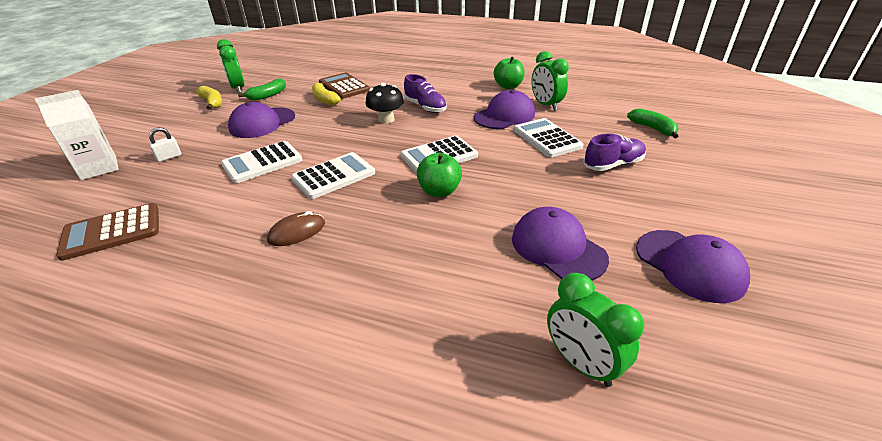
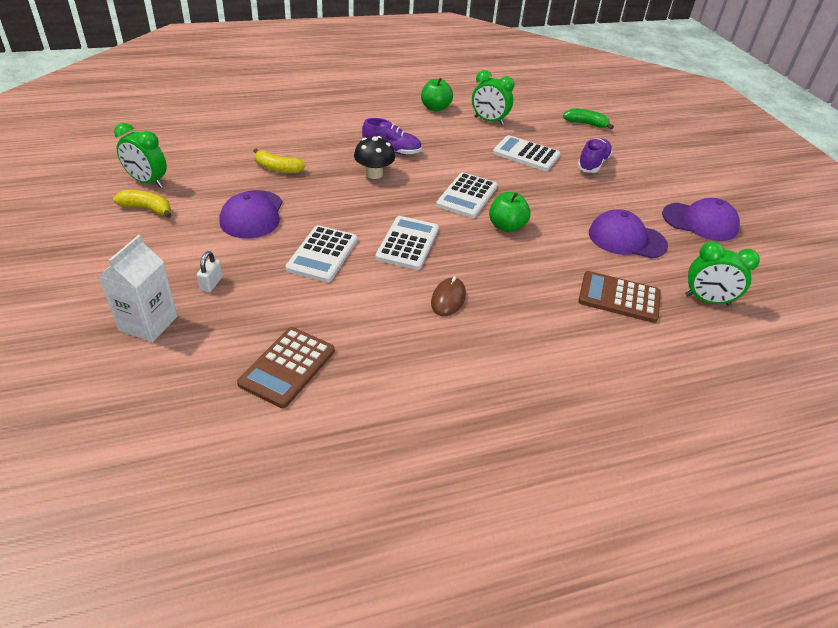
camera: 40 degrees left, 5 degrees up
green banana [238,78,286,101] -> none
brown calculator [319,73,370,99] -> brown calculator moved to [578,271,661,323]
purple cap [474,90,535,129] -> none

